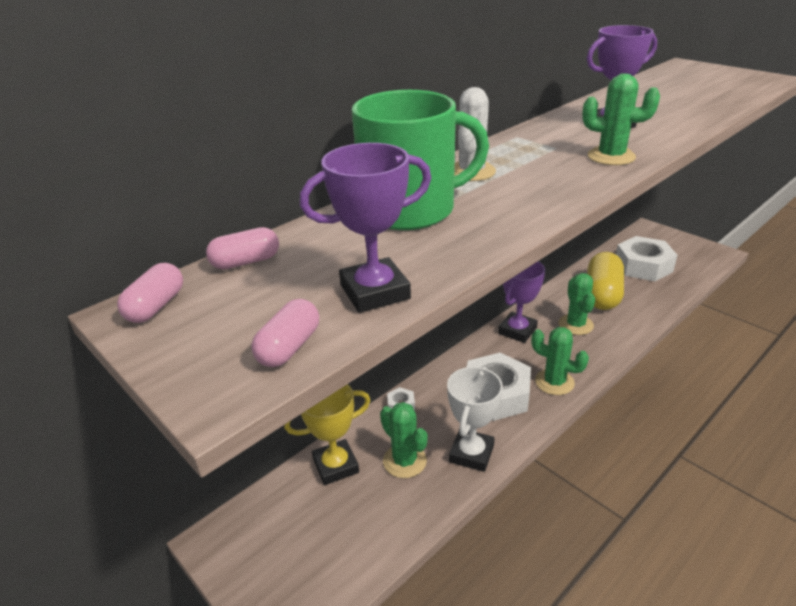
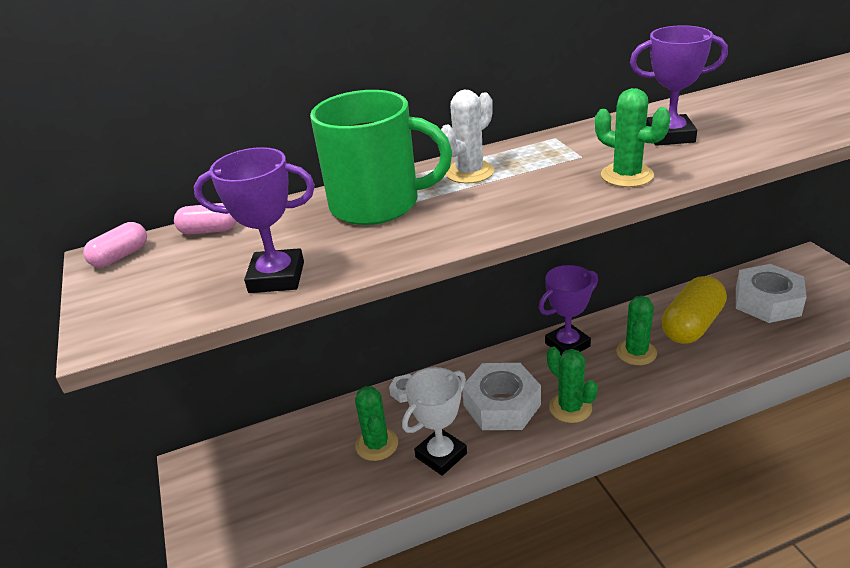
camera: 25 degrees right, 0 degrees up
pink capsule [251,299,319,367] -> none
yellow trophy [284,384,371,485] -> none

